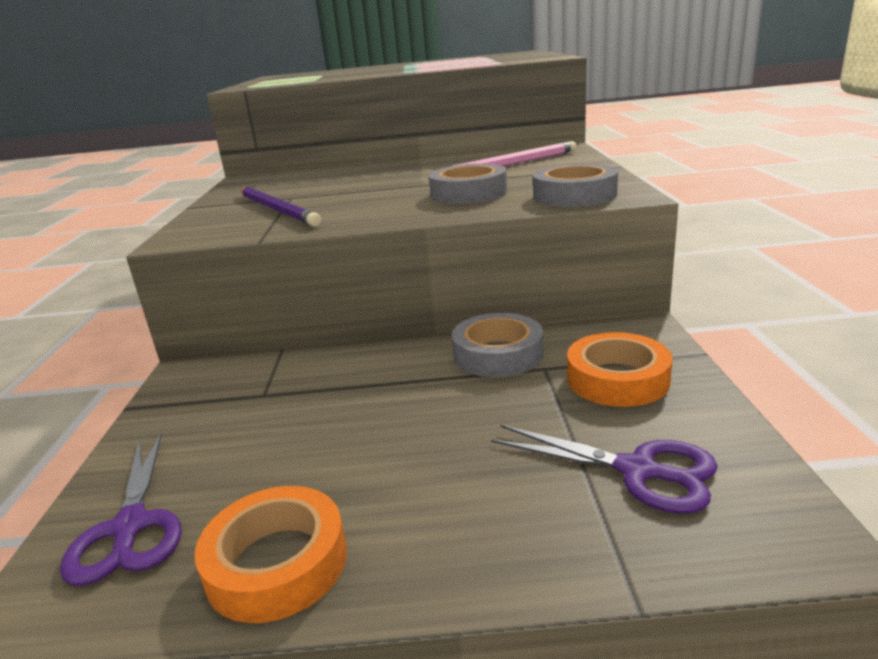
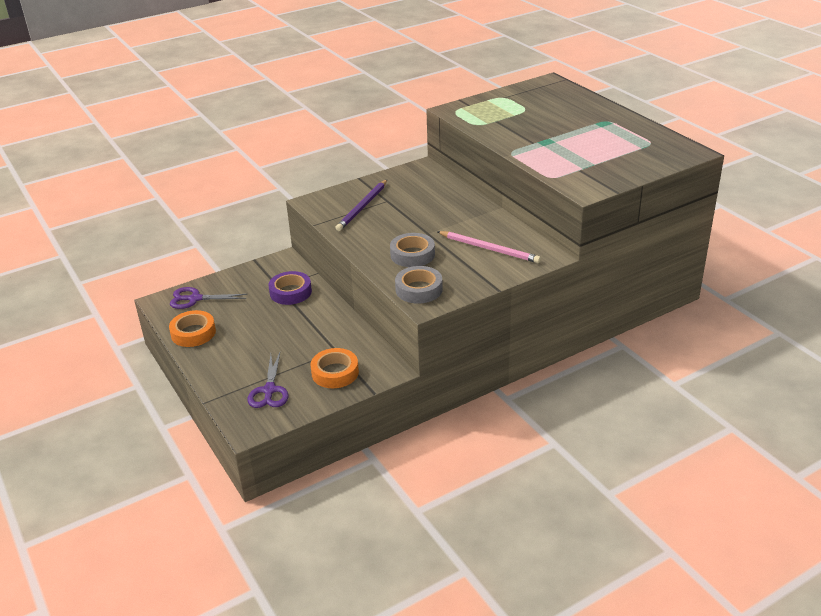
camera: 60 degrees right, 10 degrees up
purple scissors [60,432,182,586] -> purple scissors turned 45 degrees clockwise [170,287,248,309]
grey tape [452,313,543,377] -> none
none -> purple tape [269,271,312,305]

